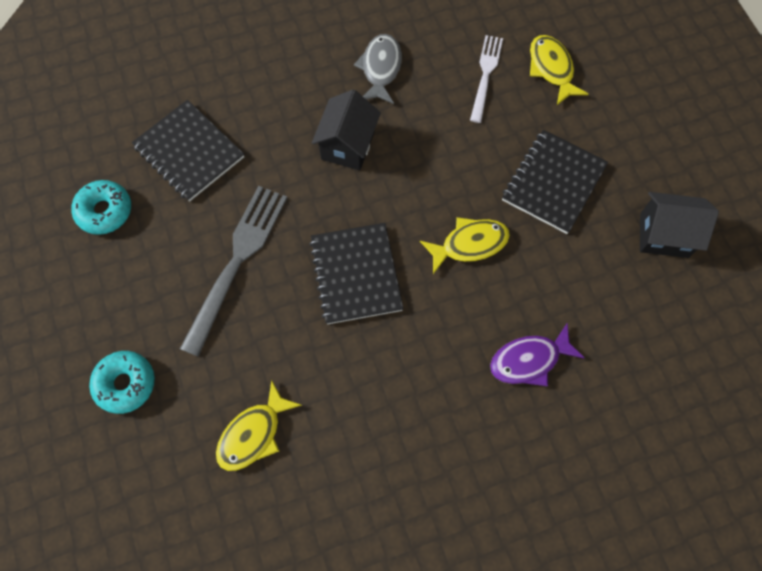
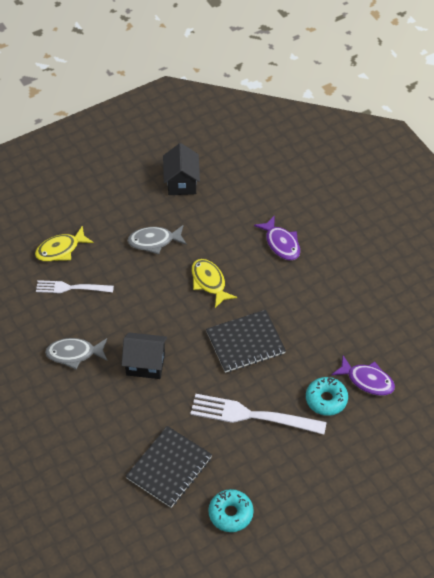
camera: 100 degrees left, 15 degrees down
turquoise donut [89,351,155,414] -> turquoise donut moved to [306,377,348,416]
grey fork [180,186,287,357] -> white fork [190,394,327,435]
yellow fish [216,380,302,471] -> purple fish [331,356,395,396]
black notebook [502,130,608,234] -> grey fish [128,225,187,254]

